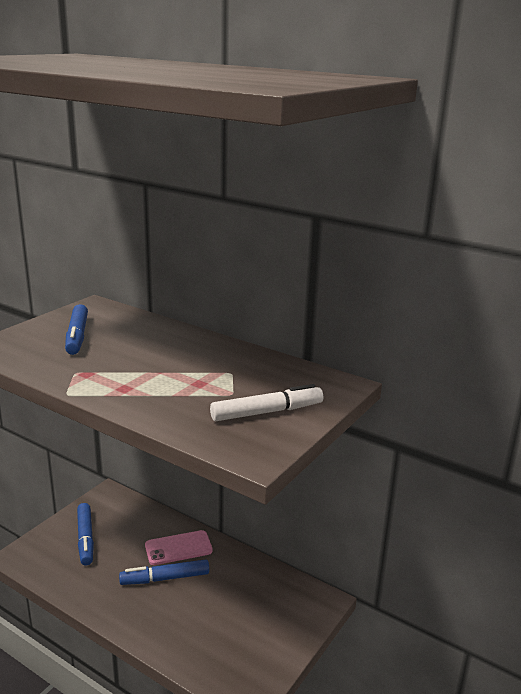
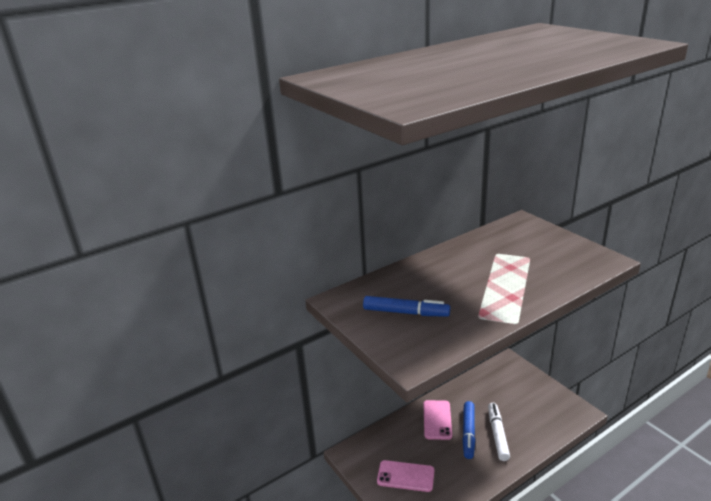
camera: 65 degrees left, 5 degrees up
blue marker [77,503,94,565] -> pink phone [377,460,434,492]
white marker [210,384,323,421] -> white marker moved to [488,403,510,461]

